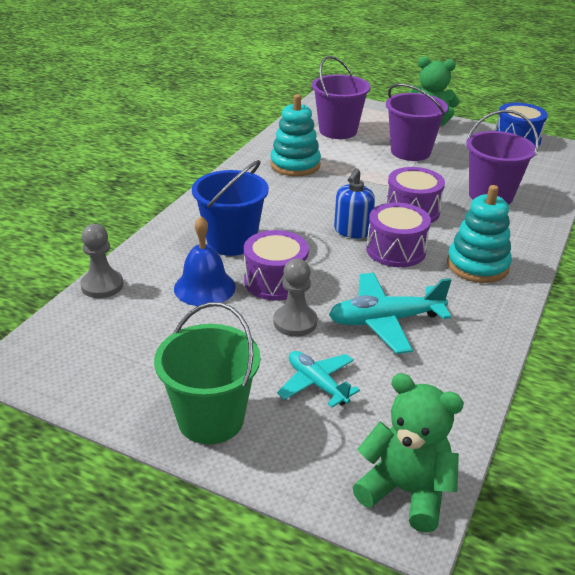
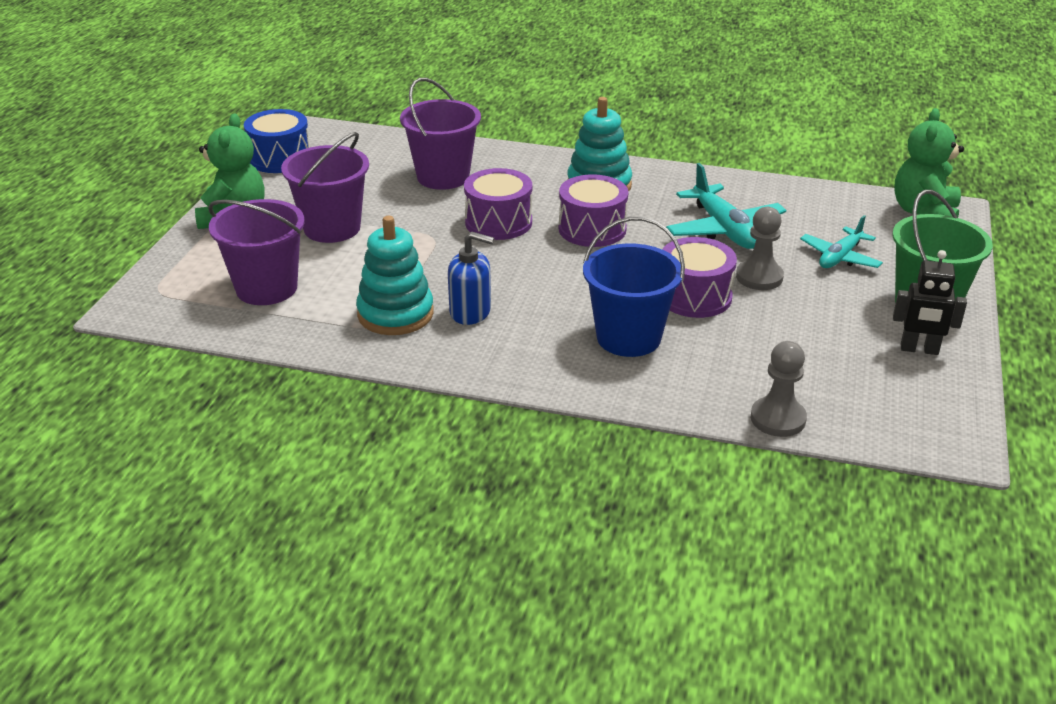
camera: 100 degrees left, 0 degrees up
blue bell [174,216,236,306] -> none
blue soap dispenser [334,168,375,238] -> blue soap dispenser moved to [448,232,494,325]
none -> black robot [893,250,967,355]

